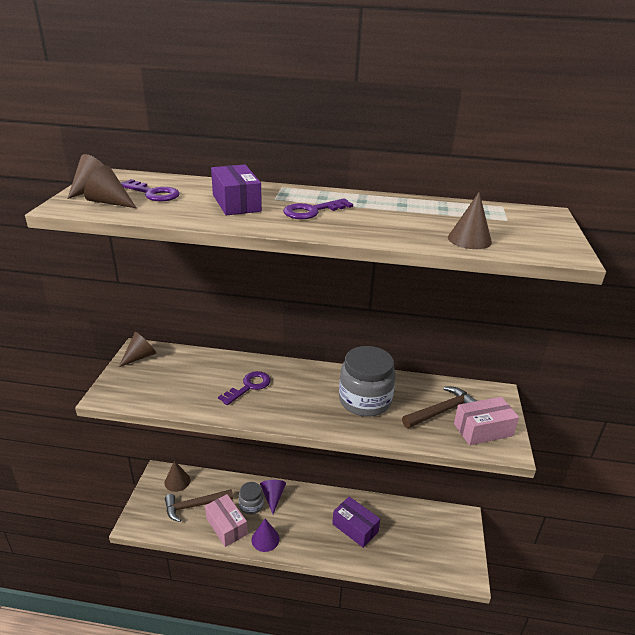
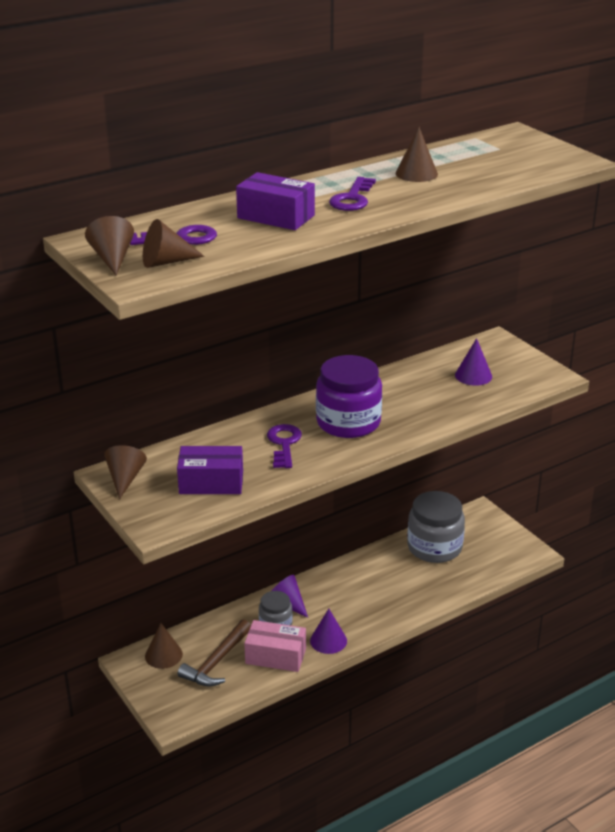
camera: 40 degrees left, 0 degrees up
purple box [332,497,380,548] -> purple box moved to [177,446,243,494]
grey jar [339,346,396,417] -> grey jar moved to [407,491,465,563]
brown hammer [402,386,477,428] -> purple cone [455,338,492,386]
brown cone [448,192,492,249] -> brown cone moved to [395,127,438,182]
pink box [454,397,519,445] -> none
none -> purple jar [316,355,382,438]

